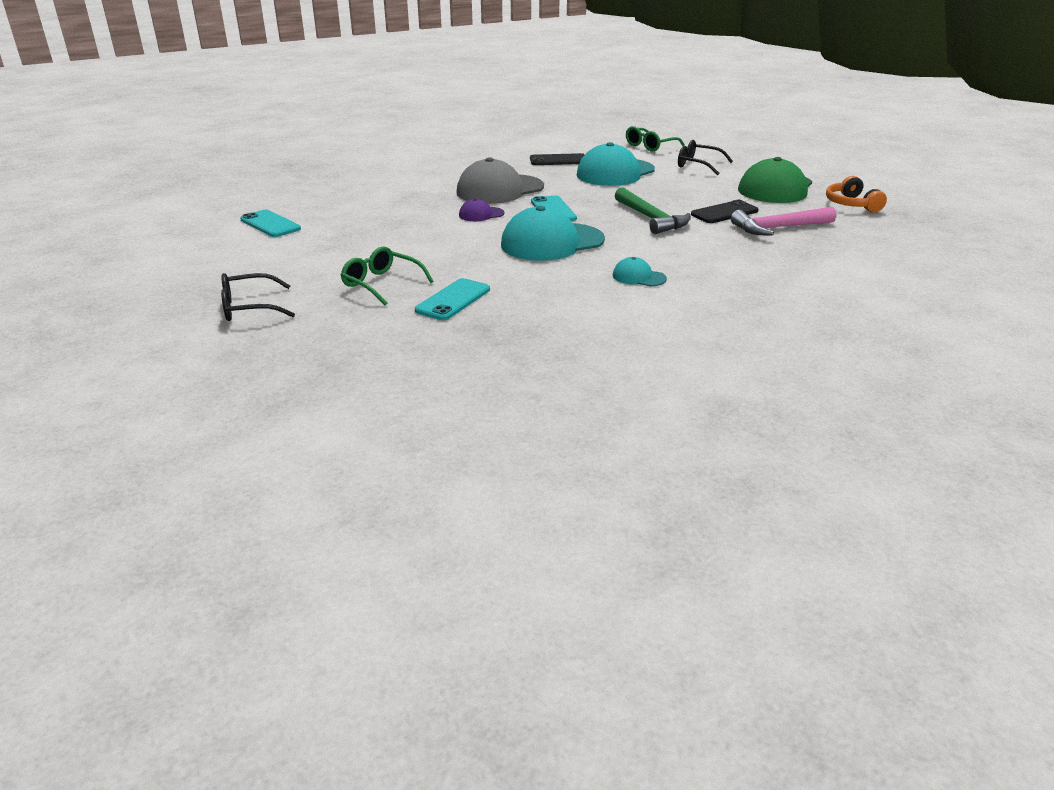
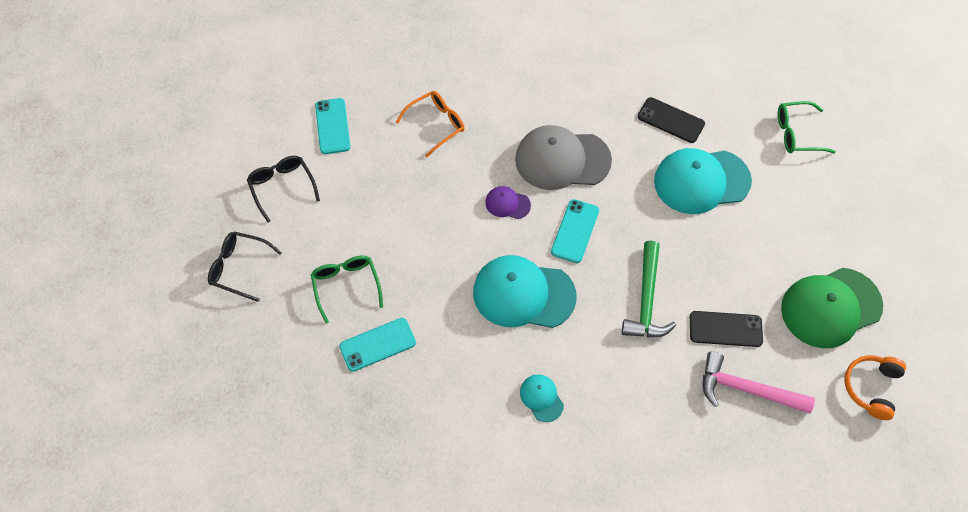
camera: 35 degrees right, 30 degrees up
black glasses [678,140,733,175] -> black glasses moved to [247,156,320,223]
none -> orange glasses [395,91,465,158]

